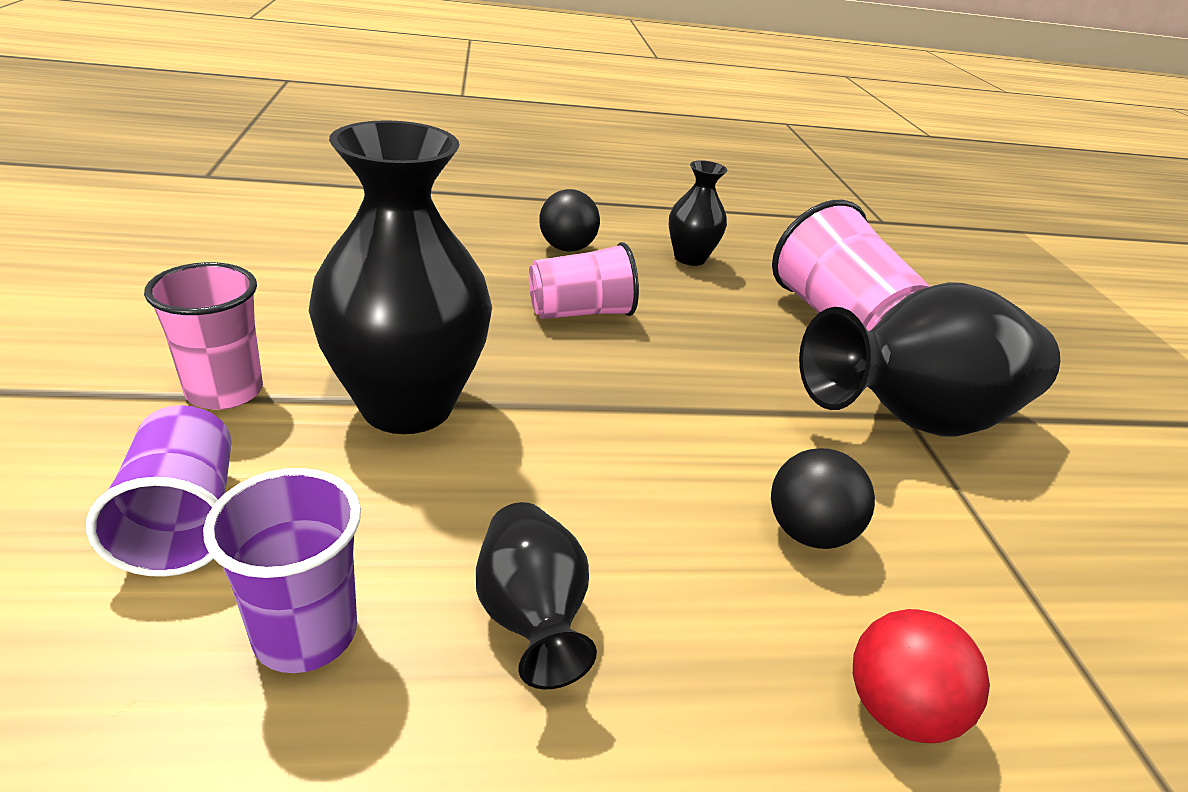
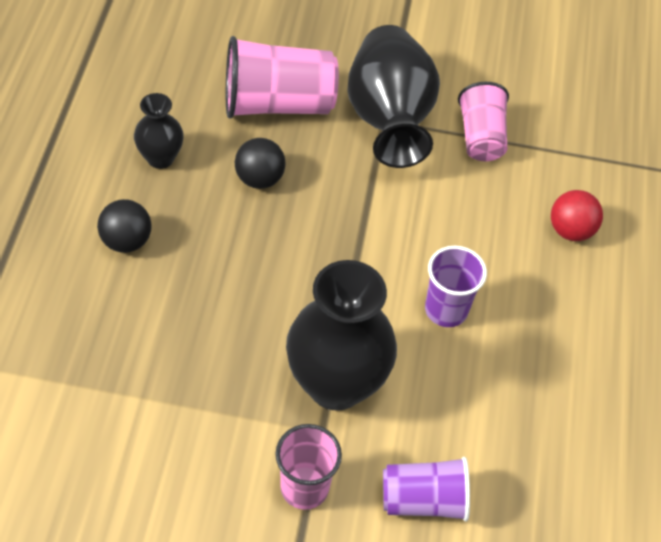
camera: 75 degrees left, 20 degrees up
purple cup [203,468,361,673] -> purple cup moved to [425,246,487,327]
black vase [476,502,597,689] -> none
pink cup [529,242,639,319] -> pink cup moved to [458,82,509,161]
black ball [771,448,875,549] -> black ball moved to [235,138,286,189]

